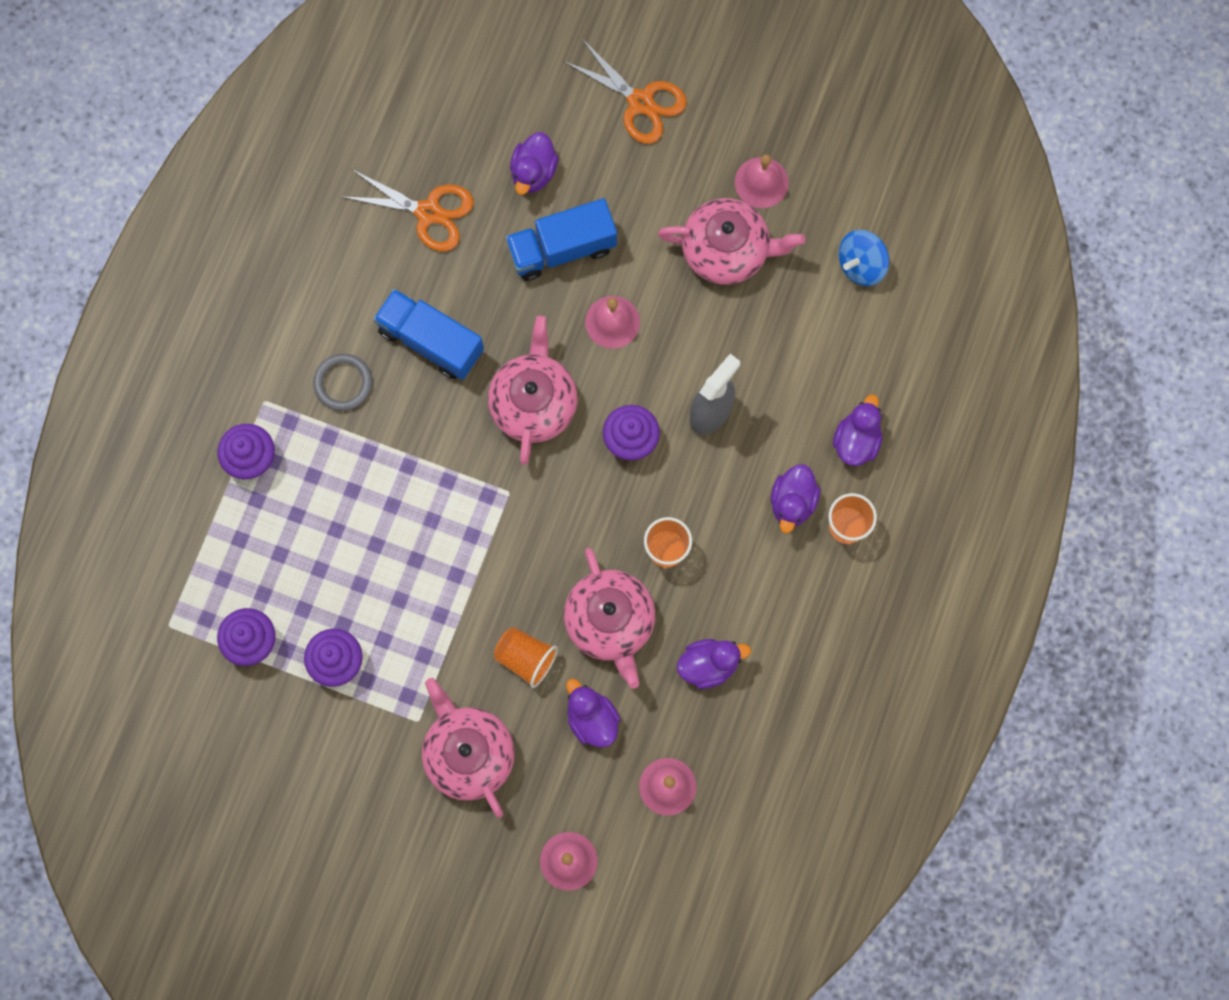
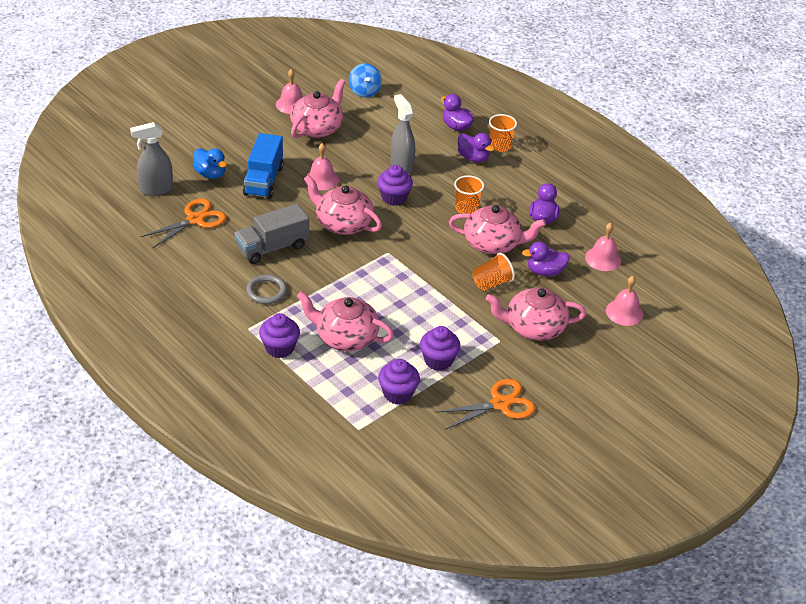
camera: 65 degrees left, 35 degrees down
blue truck [373,289,484,380] -> grey truck [235,203,309,264]
purple duck [510,132,559,195] -> blue duck [193,148,227,179]
orange scissors [563,39,687,144] -> orange scissors moved to [435,379,535,430]
none -> grey spray bottle [130,122,173,196]
none -> pink teapot [297,291,394,351]

